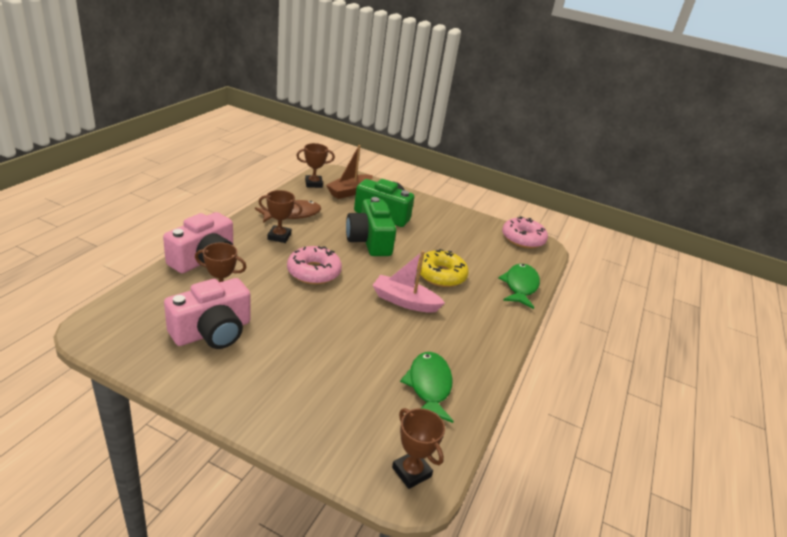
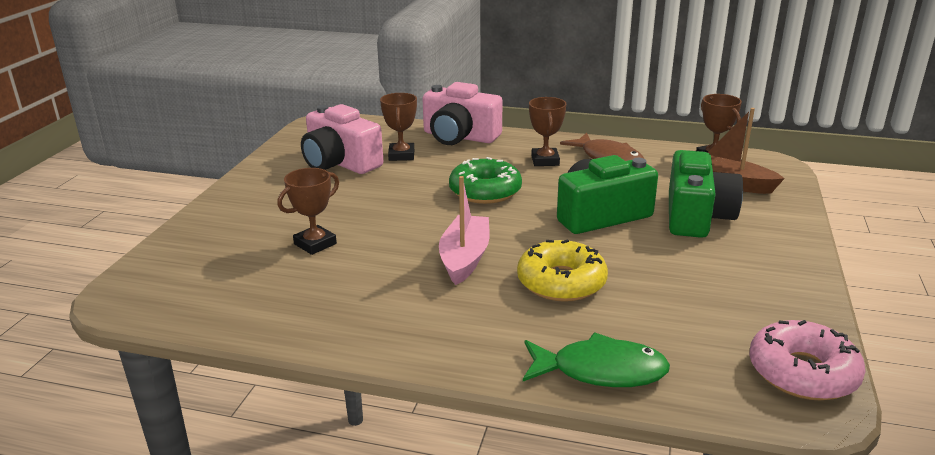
camera: 85 degrees right, 5 degrees down
pink donut [287,246,342,284] -> green donut [449,157,522,204]
brown trophy [392,408,445,489] -> brown trophy moved to [277,168,339,255]
green fish [400,352,454,423] -> none

